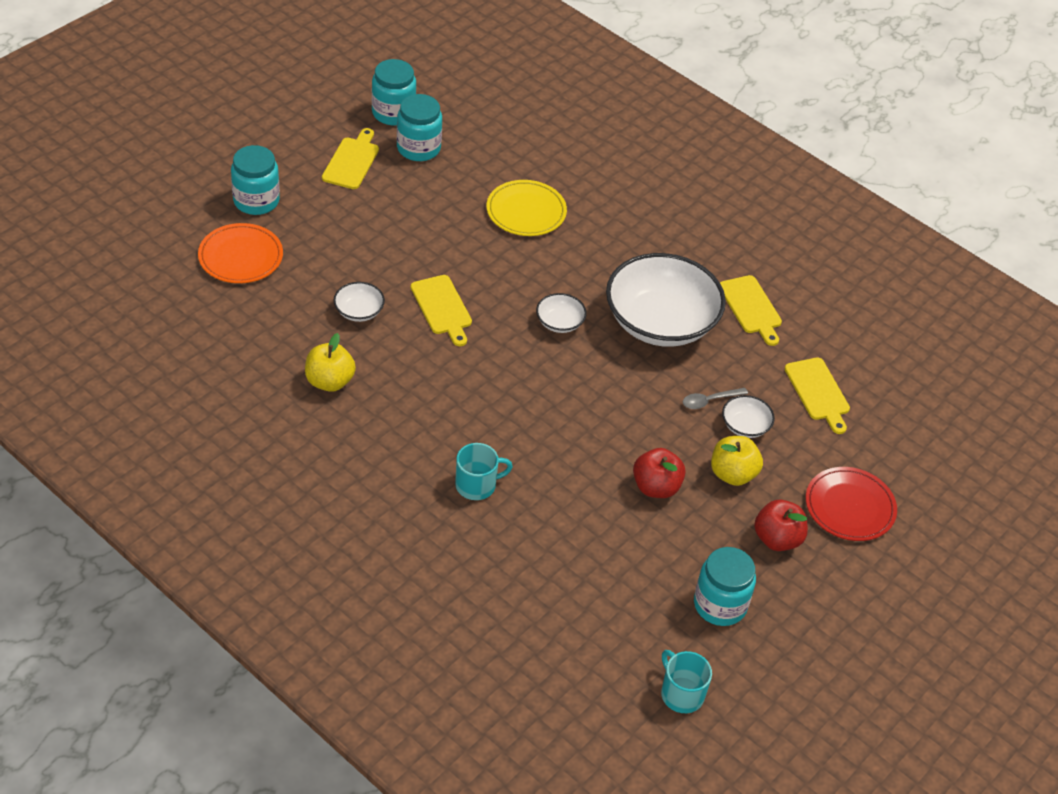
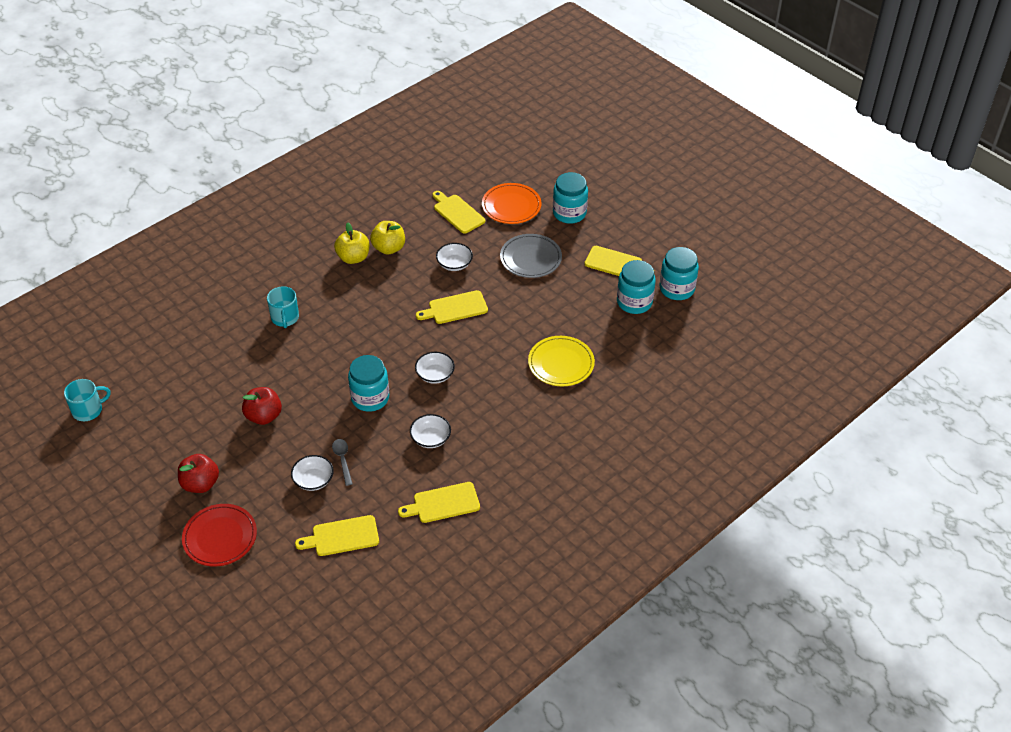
camera: 100 degrees right, 0 degrees up
white bowl [606,253,726,347] -> white bowl [410,414,451,448], size x0.42
turquoise jar [694,547,756,626] -> turquoise jar moved to [348,355,389,412]
yellow apple [711,436,763,486] -> yellow apple moved to [334,223,369,264]
none -> yellow cutting board [433,191,485,234]
none -> grey plate [500,234,562,278]

